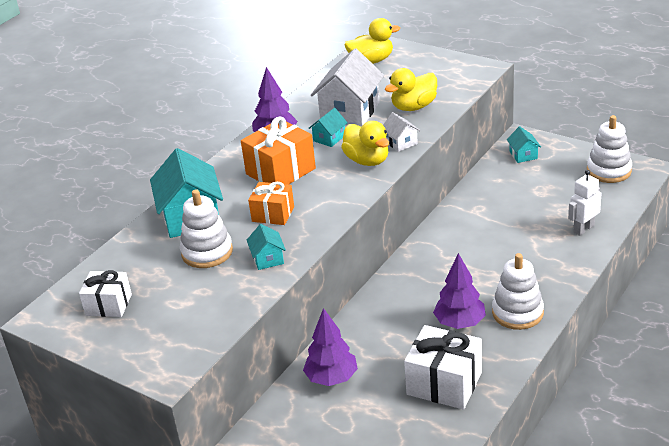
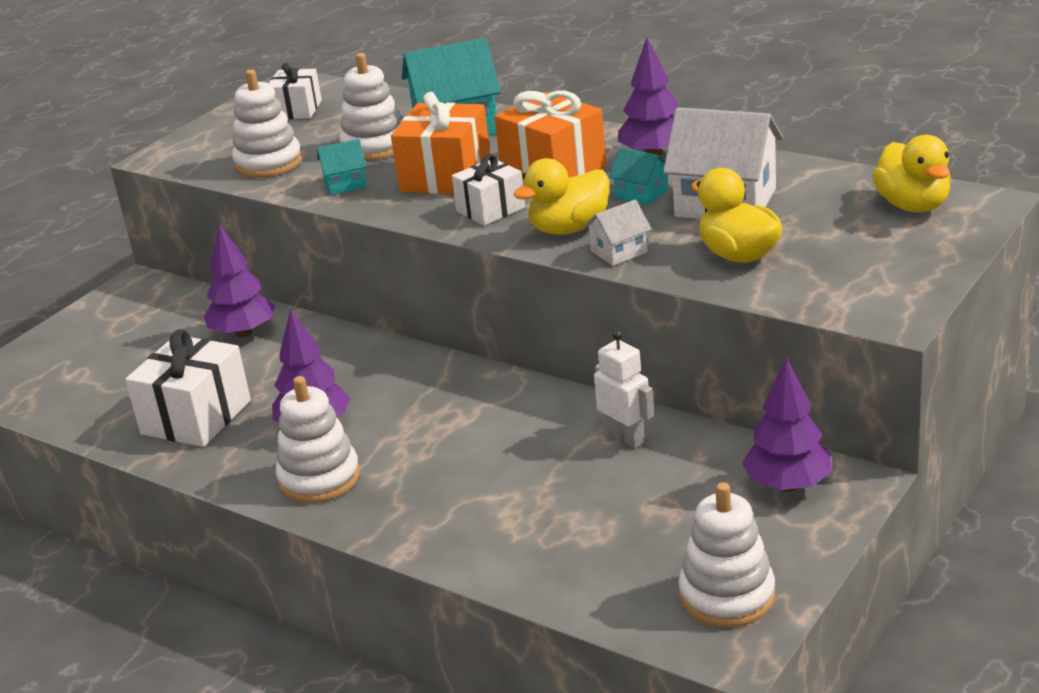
camera: 90 degrees right, 5 degrees down
orange gift [248,182,294,225] -> orange gift [391,92,490,194], size x1.59
turquoise house [507,126,541,163] -> purple tree [742,357,832,492]
white robot [568,170,601,236] -> white robot moved to [594,330,654,448]
none -> white stacking toy [232,70,302,178]
none -> white gift [452,154,525,226]

